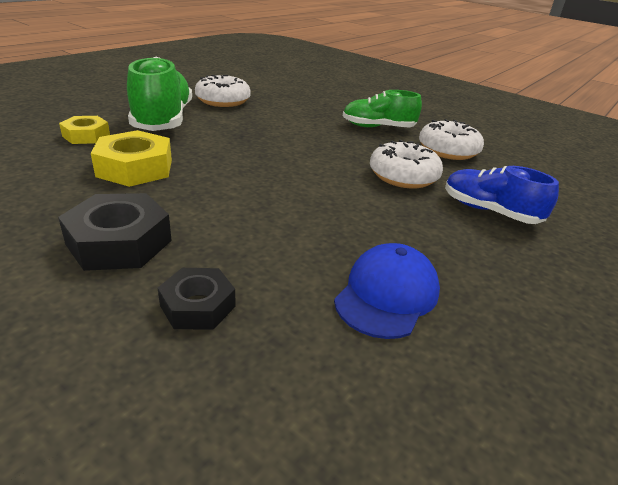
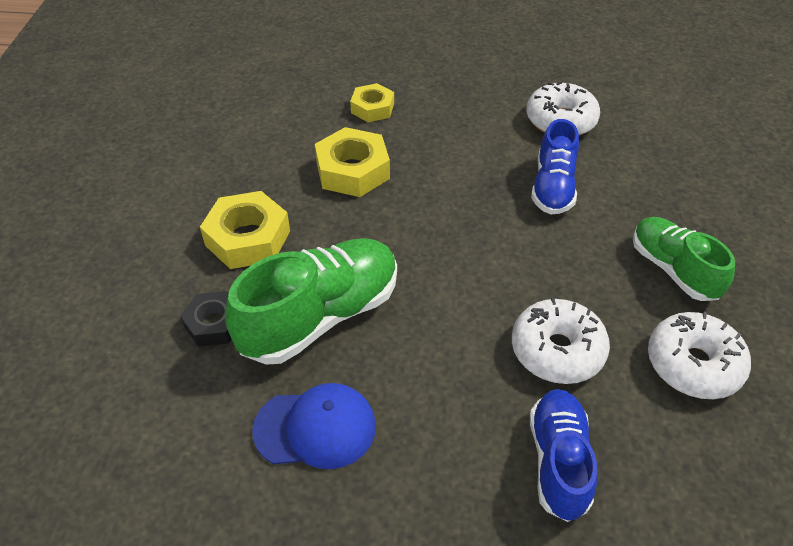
camera: 60 degrees right, 15 degrees up
black nut [58,193,172,271] -> yellow nut [200,191,290,269]
green shoe [127,57,192,131] -> green shoe moved to [225,238,397,365]
none -> blue shoe [531,119,579,215]

